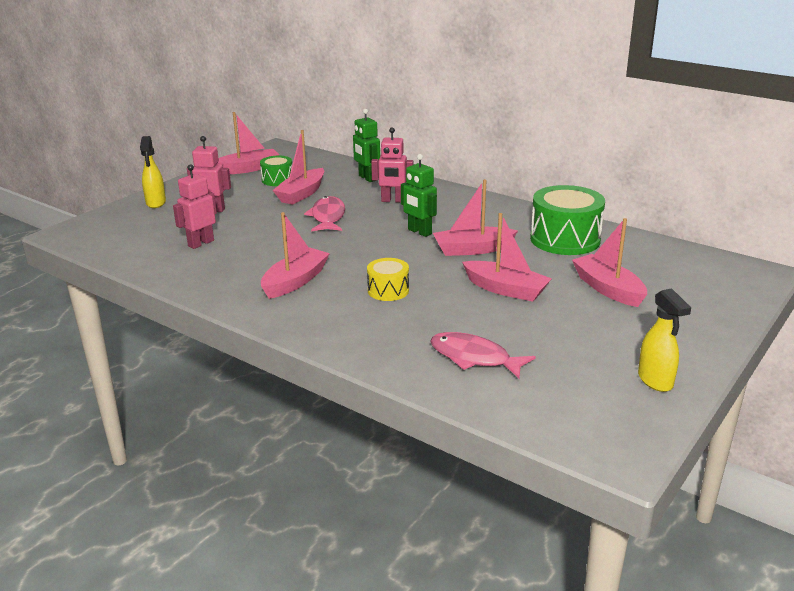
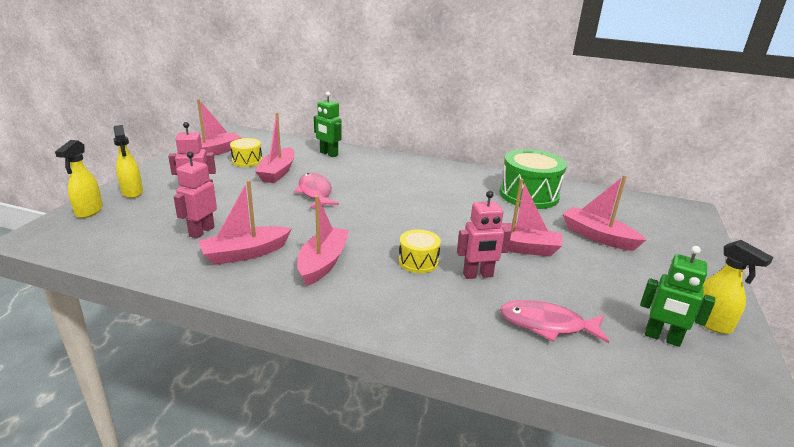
camera: 20 degrees left, 0 degrees up
green drum [260,156,292,186] -> yellow drum [230,138,262,167]
pink robot [371,127,413,203] -> pink robot moved to [457,191,512,279]
green robot [401,154,437,237] -> green robot moved to [640,246,715,347]
pink boat [433,179,518,256] -> pink boat moved to [198,180,292,265]
none -> yellow spray bottle [55,140,103,218]

